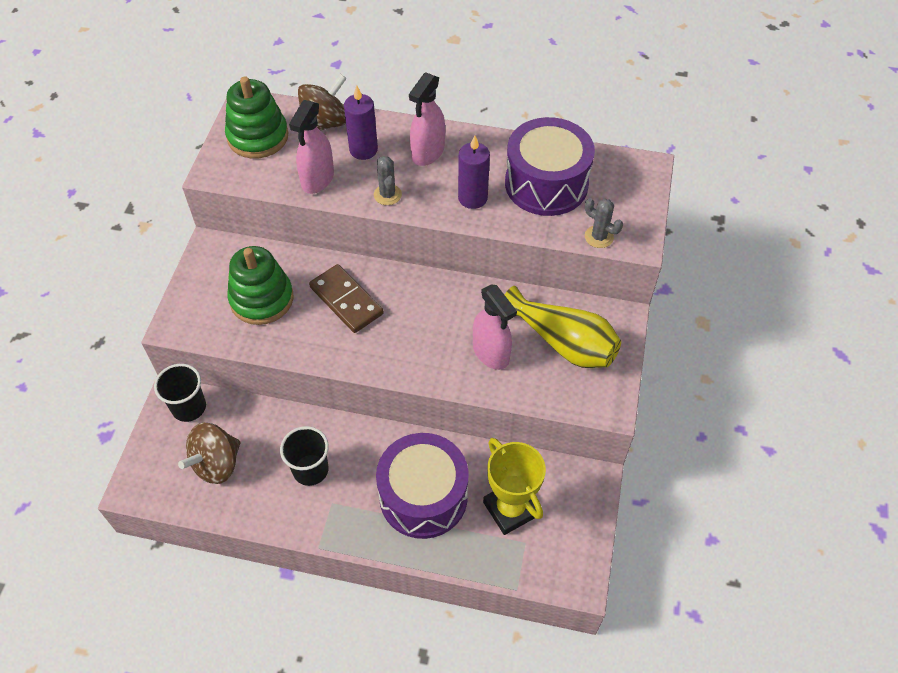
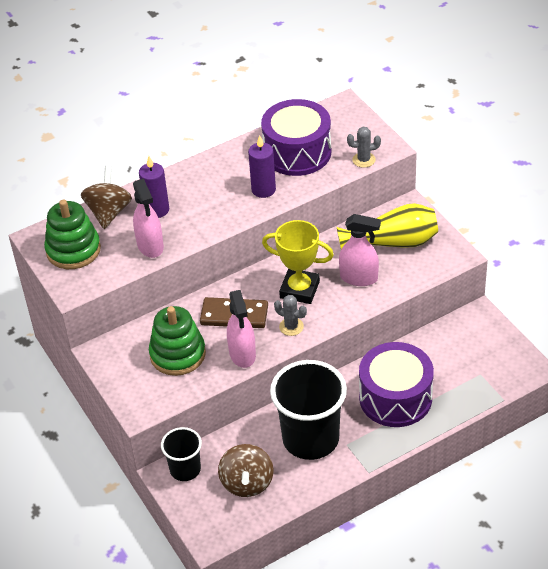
camera: 40 degrees left, 10 degrees down
black cup [280,426,329,486] -> black cup [270,360,347,460], size x1.85
grey cactus [374,156,402,205] -> grey cactus moved to [274,295,307,336]
pink spray bottle [409,72,445,166] -> pink spray bottle moved to [227,290,256,368]
yellow trophy [483,438,546,535] -> yellow trophy moved to [262,220,334,304]

